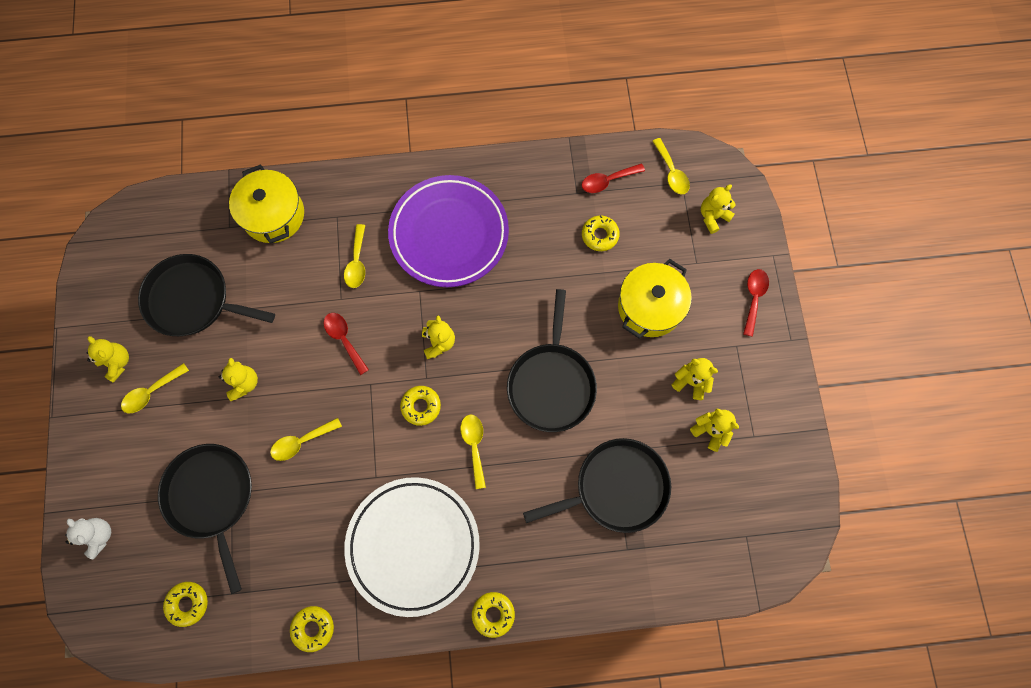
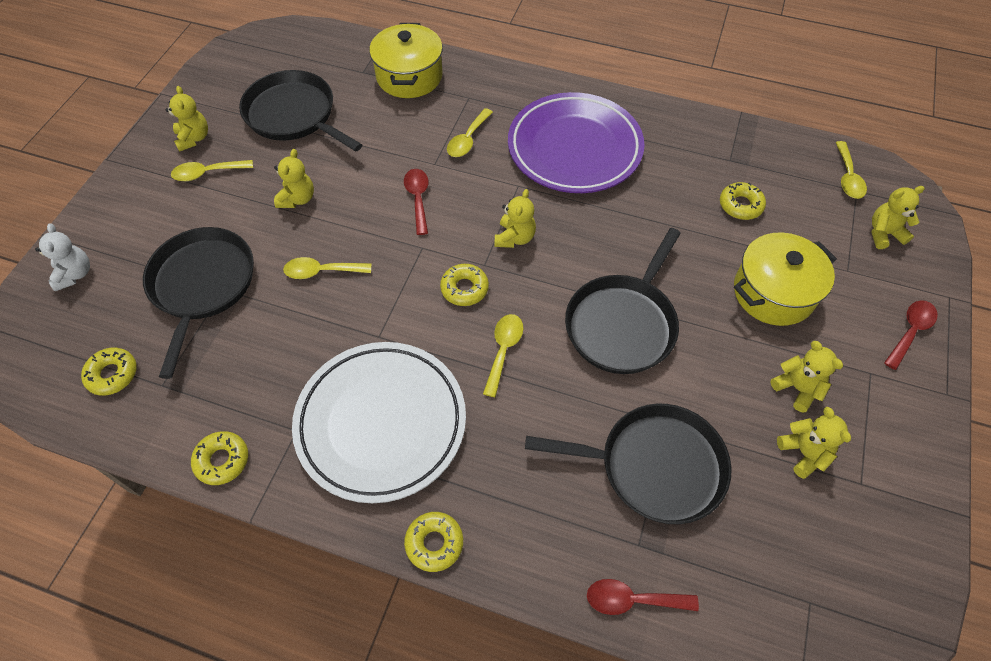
camera: 25 degrees right, 15 degrees down
red spoon [582,164,645,193] -> red spoon moved to [587,579,699,615]

